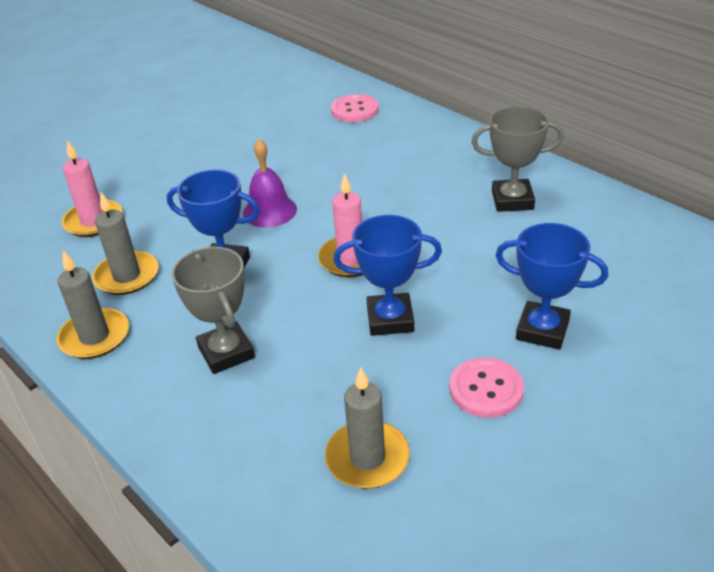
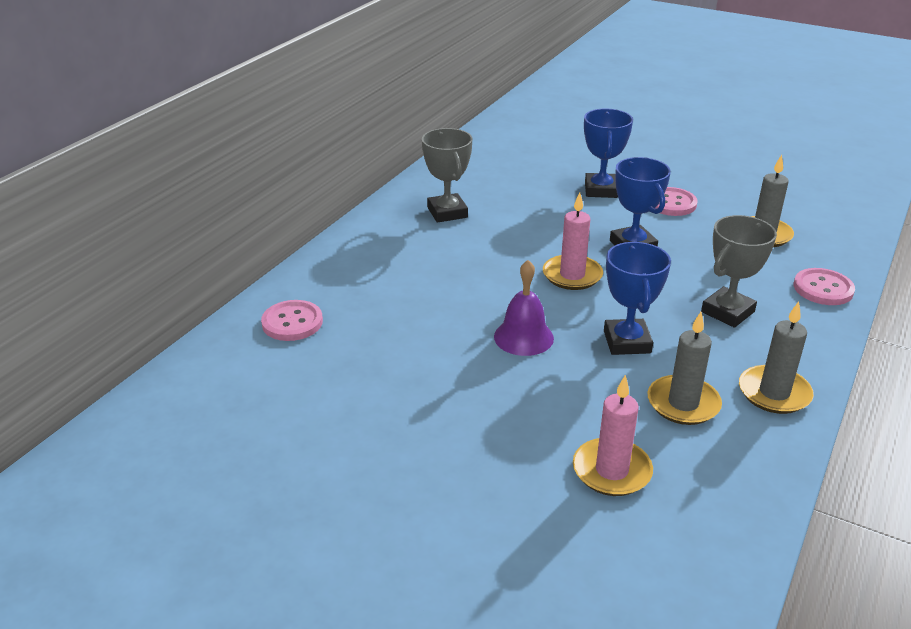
camera: 110 degrees left, 5 degrees down
none -> pink button [794,268,855,305]

